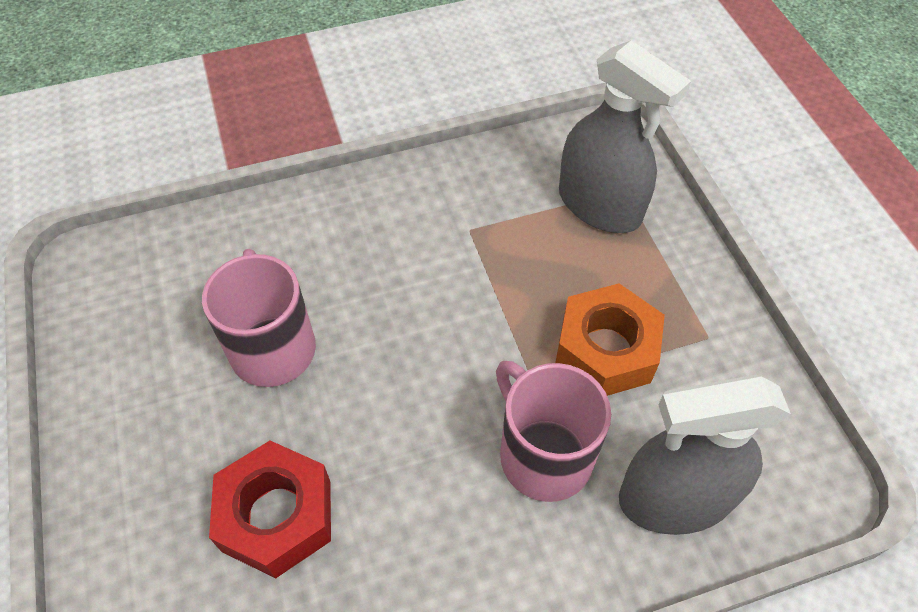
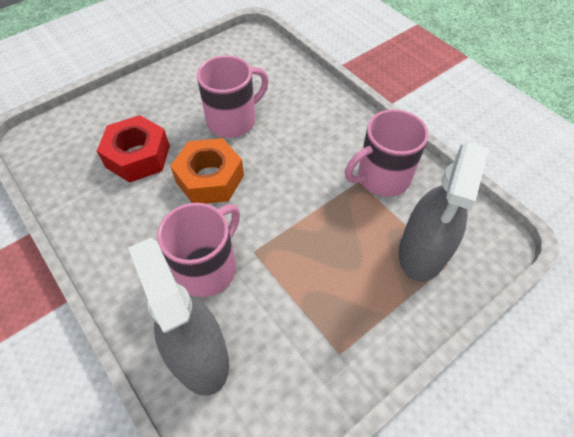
camera: 70 degrees right, 0 degrees up
orange nut [555,283,665,396] -> orange nut moved to [170,138,244,204]
none -> pink mug [345,109,429,197]

